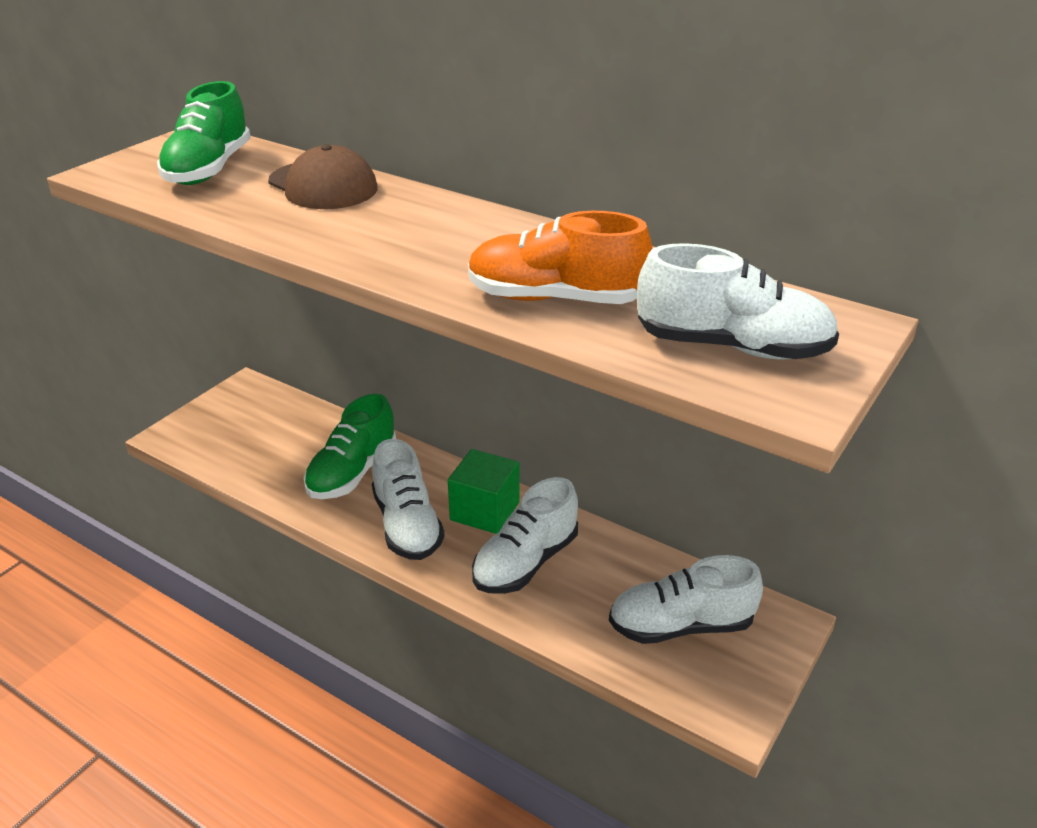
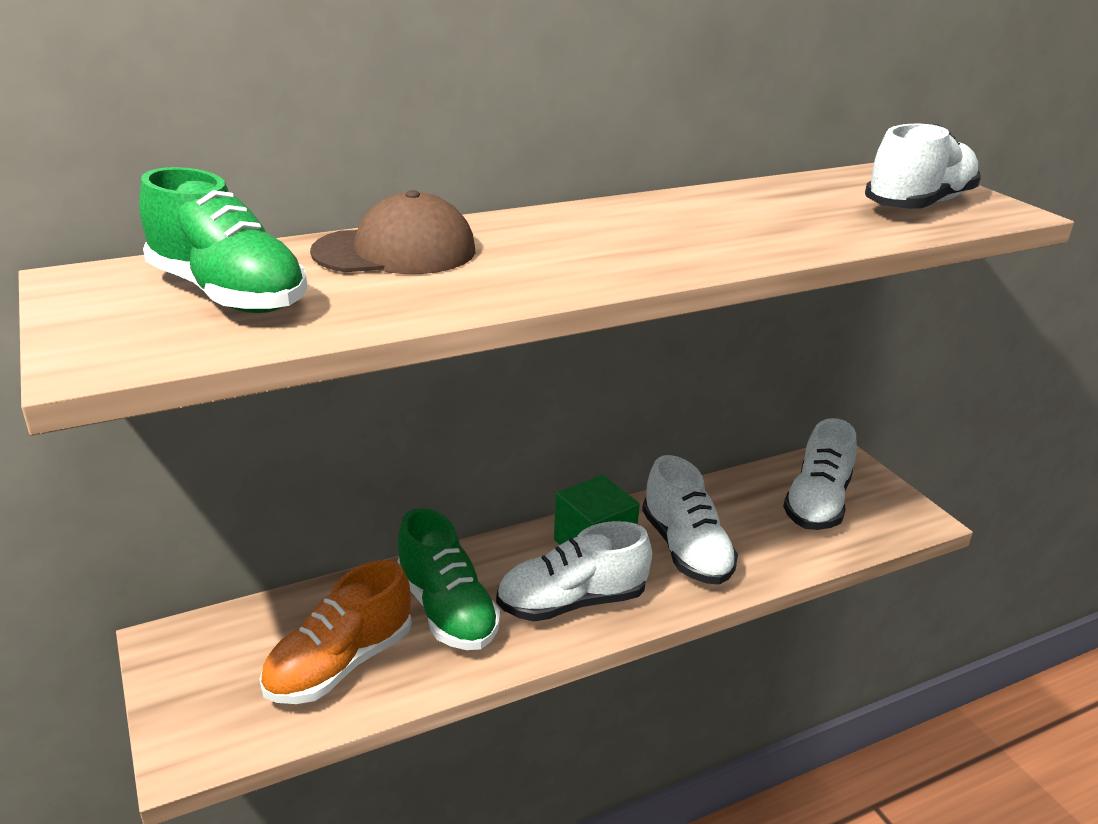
camera: 60 degrees left, 5 degrees down
white shoe [372,439,445,560] -> white shoe turned 150 degrees clockwise [496,521,652,622]
orange shoe [468,211,653,304] -> orange shoe moved to [260,560,412,704]

